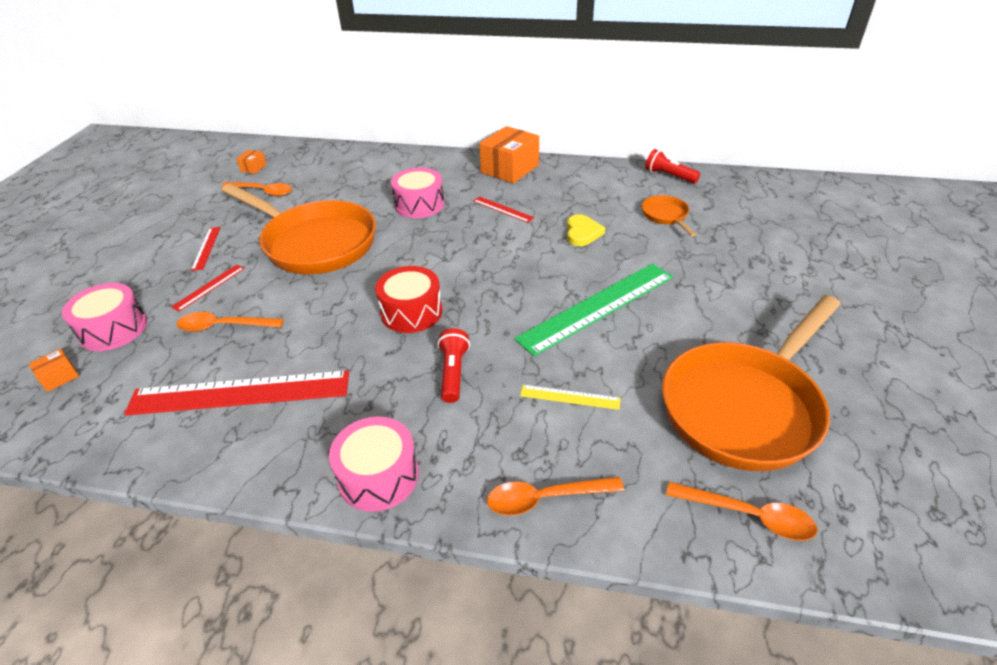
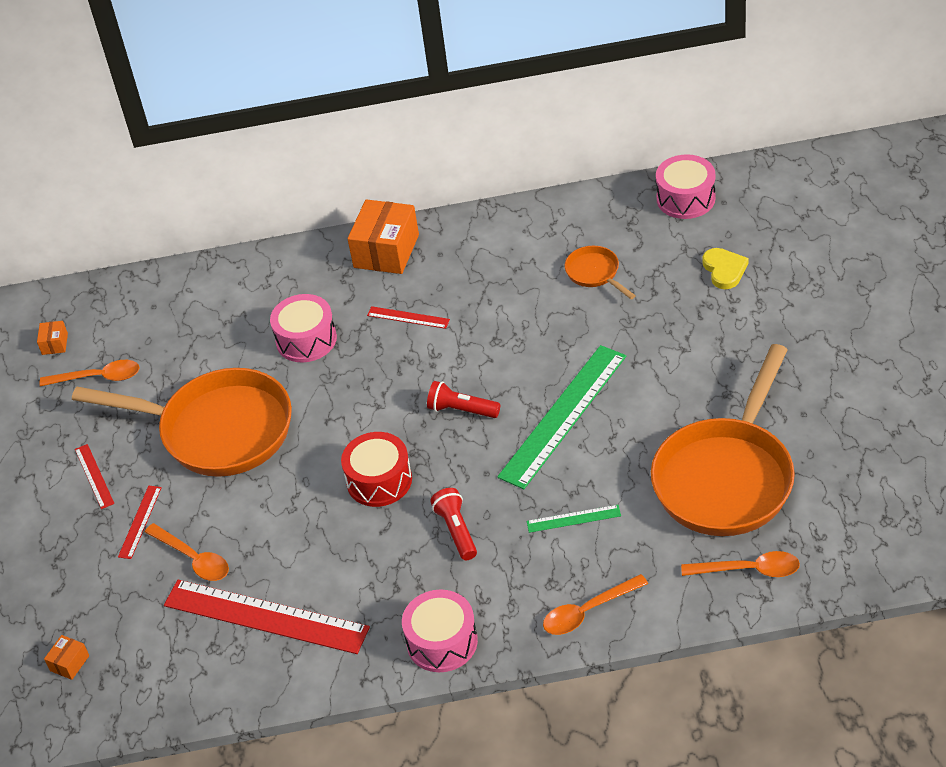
camera: 15 degrees left, 5 degrees up
pink drum [62,283,147,351] -> pink drum moved to [656,154,716,219]
red ruler [124,370,349,415] -> red ruler turned 45 degrees clockwise [164,580,370,654]
orange spoon [177,312,284,332] -> orange spoon turned 120 degrees counterclockwise [145,523,229,581]
yellow ruler [520,385,621,410] -> green ruler [527,505,621,533]
yellow heart [567,214,605,246] -> yellow heart moved to [702,248,749,289]
red flashlight [645,149,700,183] -> red flashlight moved to [427,381,500,418]

